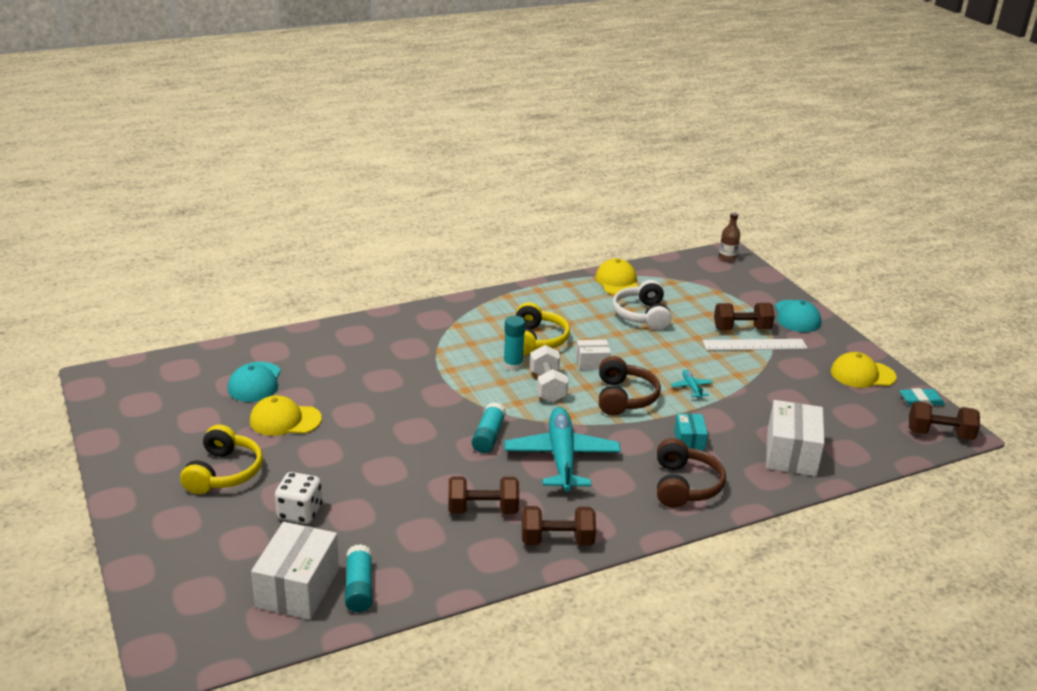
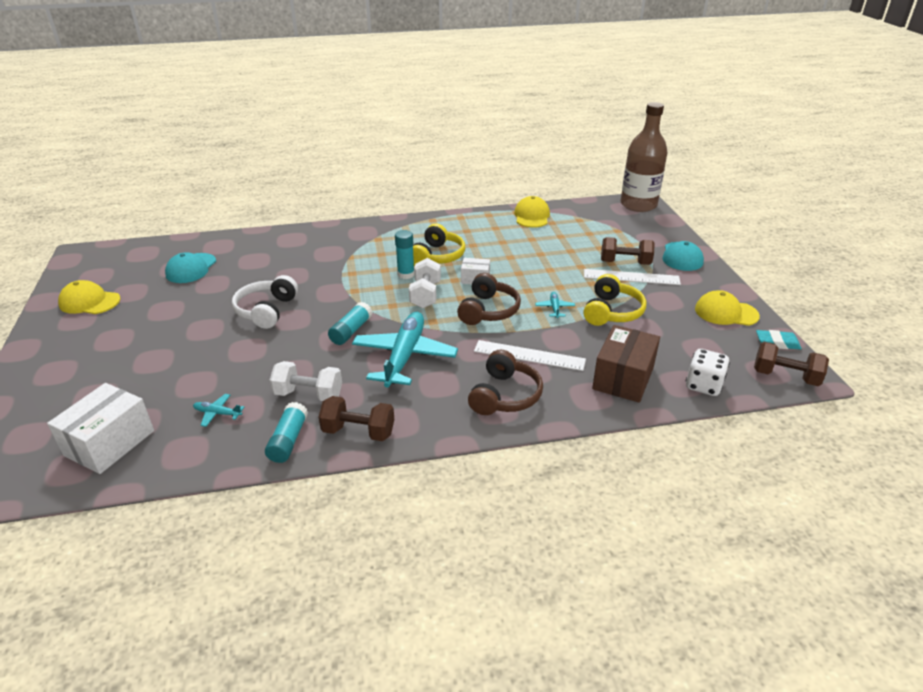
camera: 15 degrees right, 5 degrees up
yellow headphones [180,425,263,494] -> yellow headphones moved to [583,274,646,326]
yellow cap [250,395,322,436] -> yellow cap moved to [58,280,121,314]
white dice [275,472,322,524] -> white dice moved to [686,349,730,396]
turquoise glue stick [345,544,373,612] -> turquoise glue stick moved to [265,402,308,463]
brown dumbbell [448,477,519,514] -> white dumbbell [270,361,342,401]
white headphones [613,280,672,330] -> white headphones moved to [232,275,298,329]
turquoise box [674,414,708,452] -> white ruler [474,340,586,371]
brown bottle [718,213,740,262] -> brown bottle [620,102,668,212], size x2.31
white box [766,400,825,476] -> brown box [592,325,660,403]
none -> turquoise plane [193,394,244,427]

